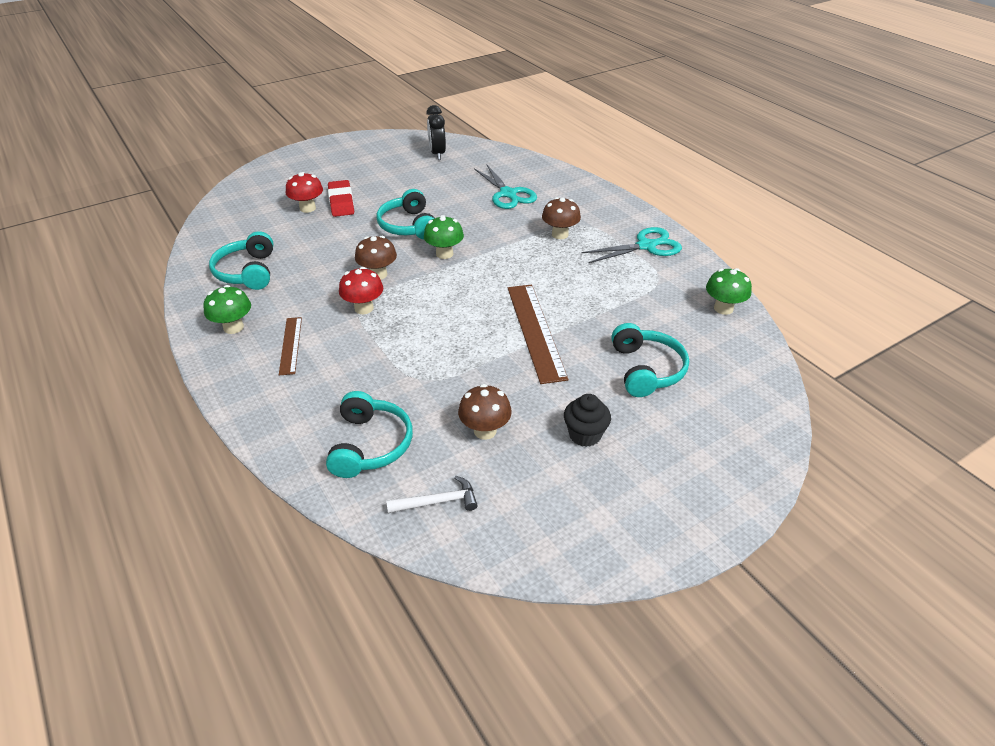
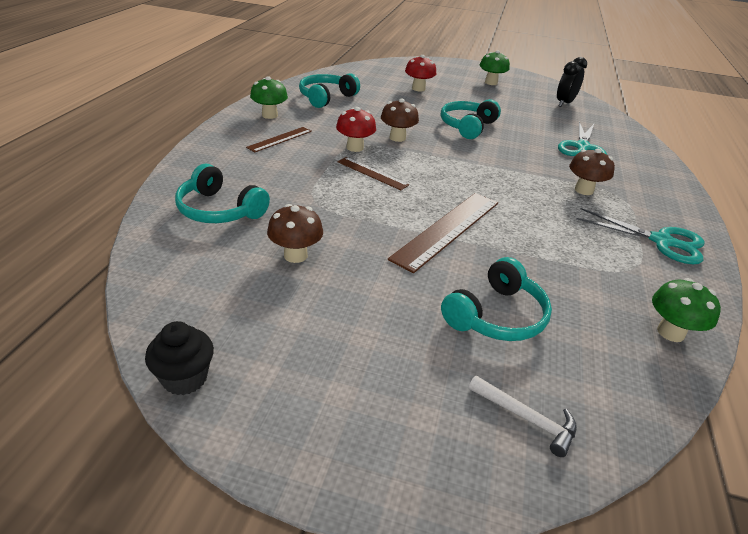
camera: 45 degrees right, 5 degrees down
turquoise headphones [326,391,413,478] -> turquoise headphones turned 75 degrees clockwise [175,164,270,223]
red eraser [328,180,354,217] -> none
white hammer [386,476,478,513] -> white hammer moved to [469,375,577,457]
green mushroom [424,215,464,259] -> green mushroom moved to [480,50,510,85]
black cupcake [564,394,611,447] -> black cupcake moved to [145,321,214,395]
none -> brown ruler [337,157,409,190]

